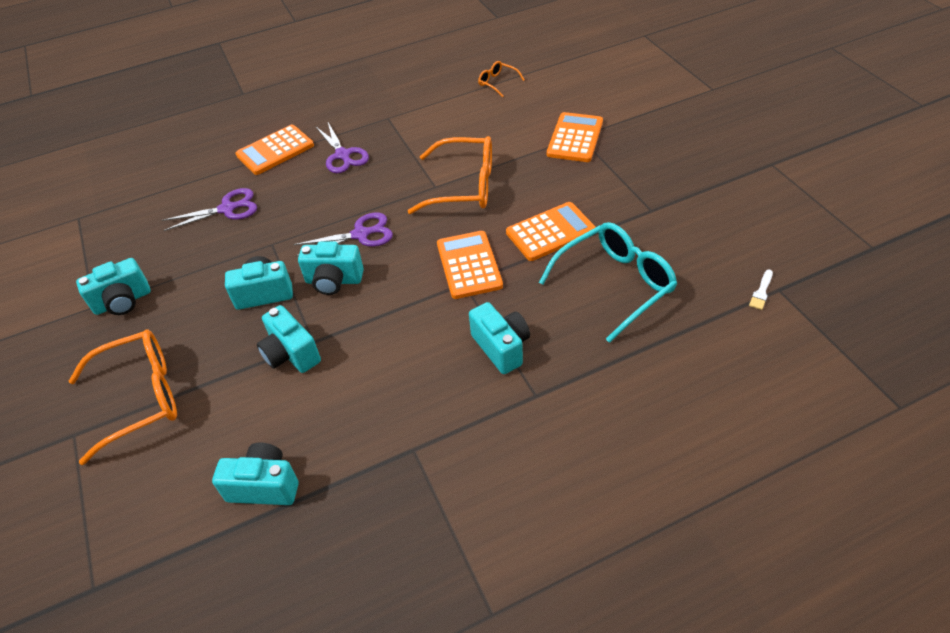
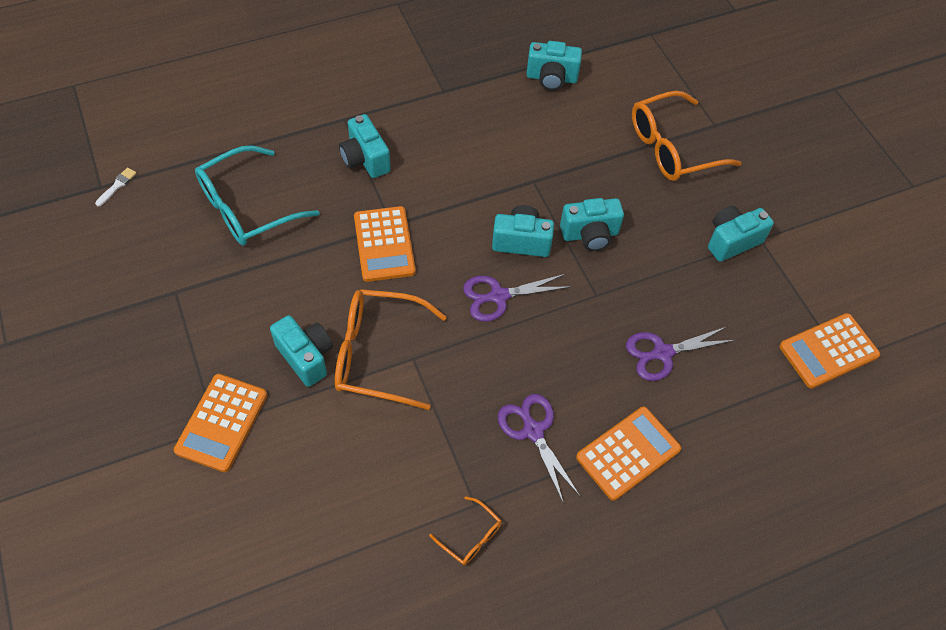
camera: 175 degrees right, 10 degrees up
turquoise camera [257,305,321,373] -> turquoise camera moved to [270,315,333,387]
orange glasses [478,61,525,97] -> orange glasses moved to [429,496,502,565]
orange calculator [506,202,596,261] -> orange calculator moved to [779,313,880,389]

